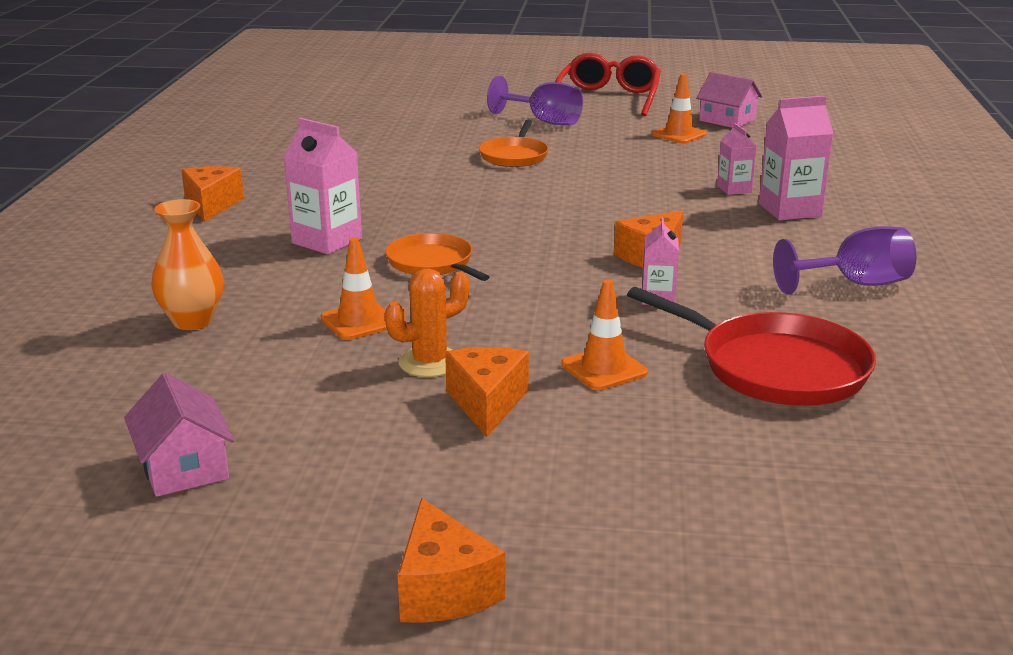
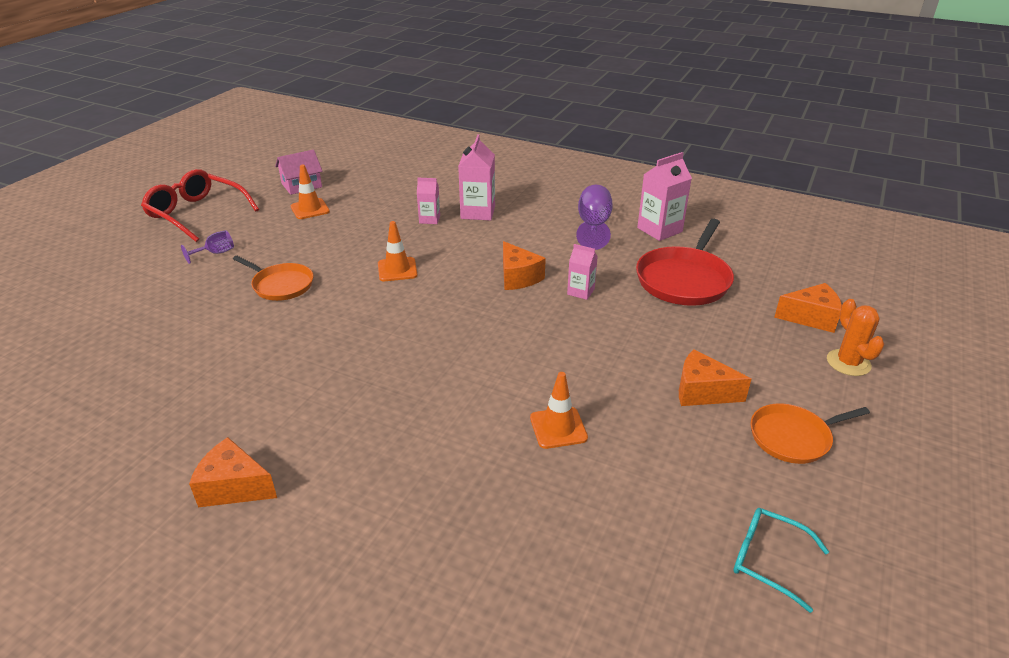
camera: 70 degrees left, 10 degrees up
pink house [124,373,235,497] -> turquoise glasses [733,508,829,613]
orange vase [151,199,223,330] -> none
pink carton [283,118,362,255] -> pink carton moved to [637,152,692,241]
orange pan [385,233,490,281] -> orange pan moved to [751,403,870,464]
orange cactus [385,268,470,377] -> orange cactus moved to [827,299,884,376]
orange cheese [398,498,505,623] -> orange cheese moved to [774,283,842,333]
purple goblet [487,76,583,125] -> purple goblet [181,230,234,264], size x0.57
orange traffic cone [561,280,648,390] -> orange traffic cone moved to [378,221,417,281]
red pan [627,287,876,406] -> red pan turned 150 degrees clockwise [636,219,734,306]

